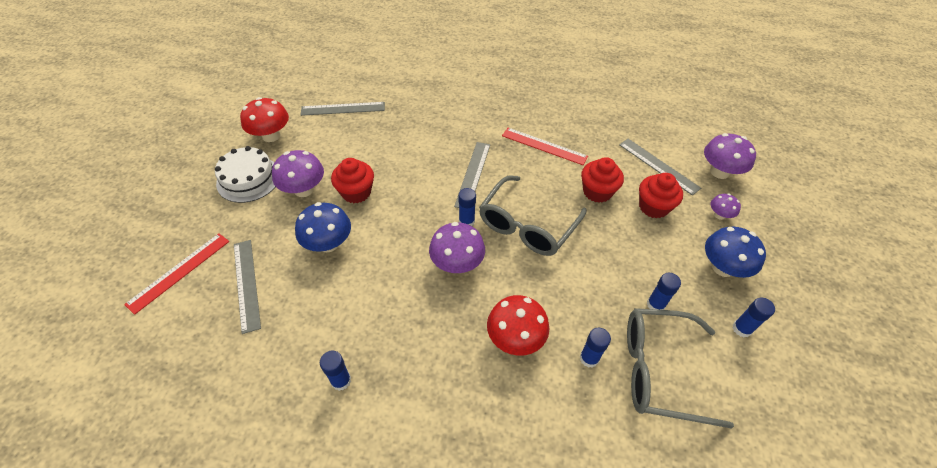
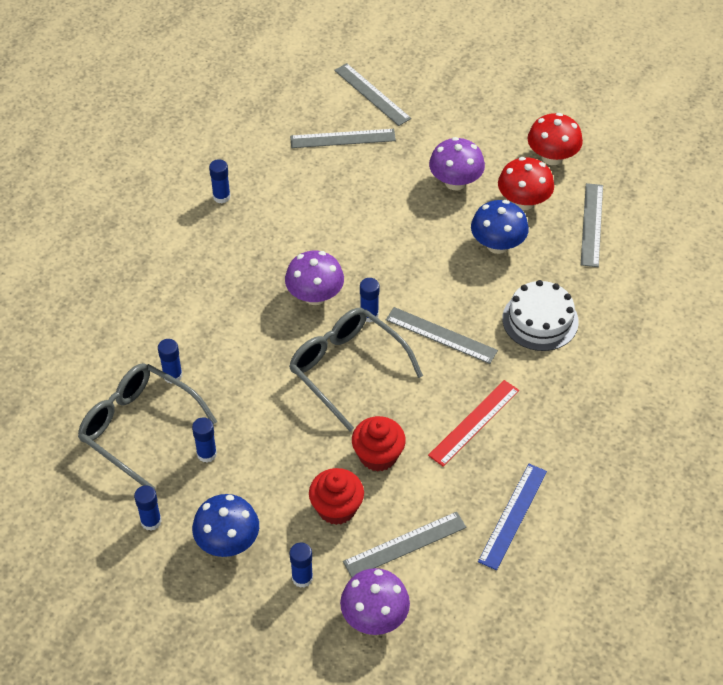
camera: 105 degrees right, 0 degrees up
red ruler [124,233,229,315] -> grey ruler [334,63,411,126]
white cake [215,146,276,203] -> white cake moved to [502,280,579,351]
blue mushroom [295,202,351,252] -> blue mushroom moved to [471,200,529,254]
red cupcake [331,158,374,203] -> none
red mushroom [487,295,549,356] -> red mushroom moved to [498,157,554,210]
grey glasses [627,308,734,429] -> grey glasses turned 75 degrees counterclockwise [78,363,217,489]
purple mushroom [711,194,741,220] -> blue glue stick [290,543,313,588]
none -> blue ruler [478,464,547,570]

